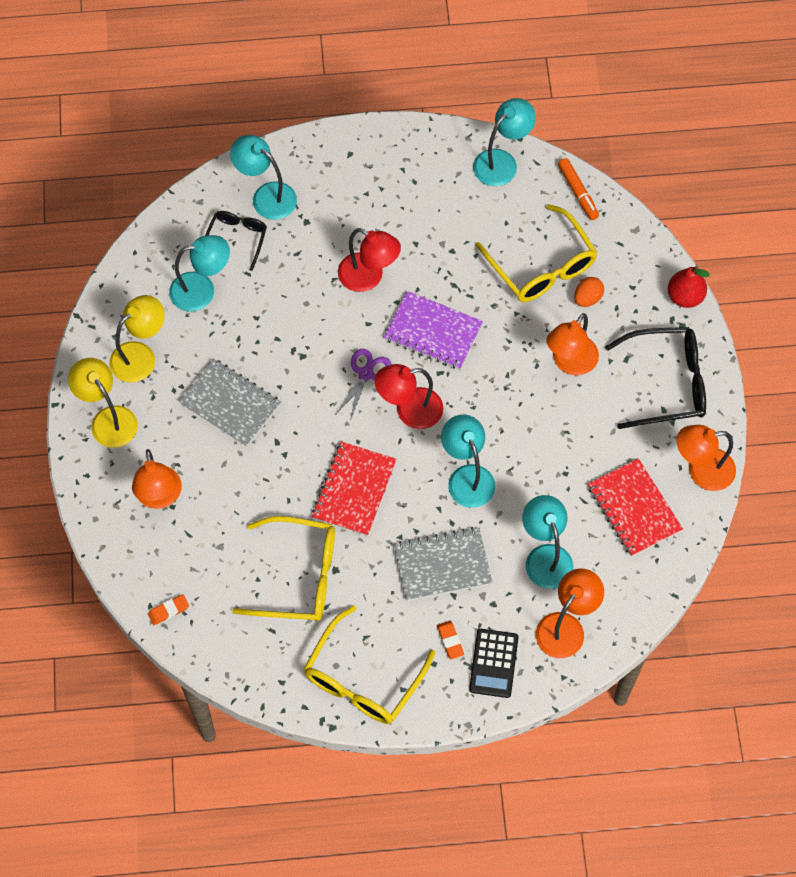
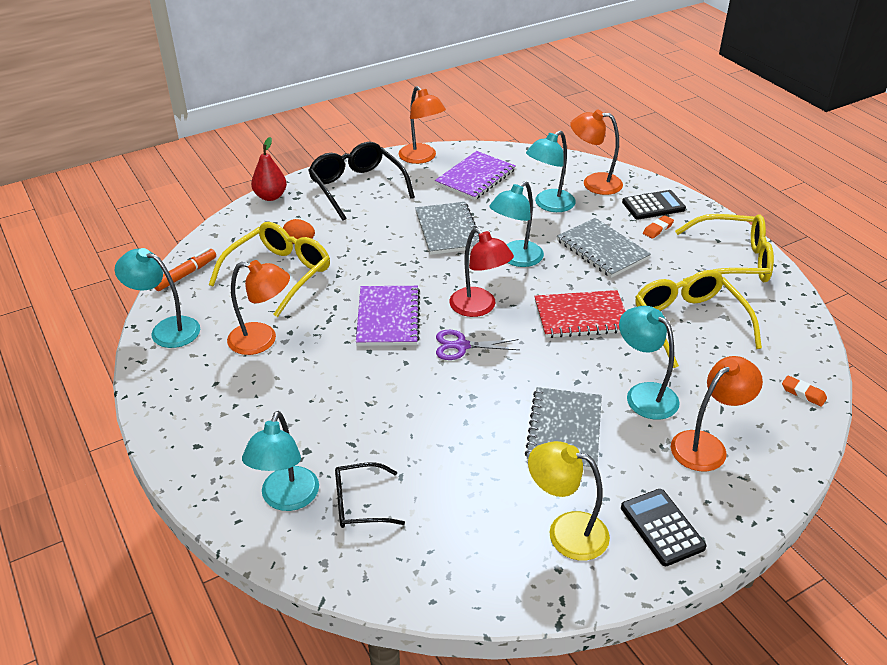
camera: 115 degrees left, 25 degrees down
yellow lamp [68,358,138,448] -> black calculator [621,489,706,566]
turquoise lamp [169,235,230,312] -> turquoise lamp moved to [619,306,680,420]
red lamp [338,228,401,292] -> none
orange lamp [546,313,599,375] -> orange lamp moved to [227,260,290,355]
red notebook [588,458,683,557] -> purple notebook [435,151,516,200]
none -> grey notebook [415,202,479,255]

